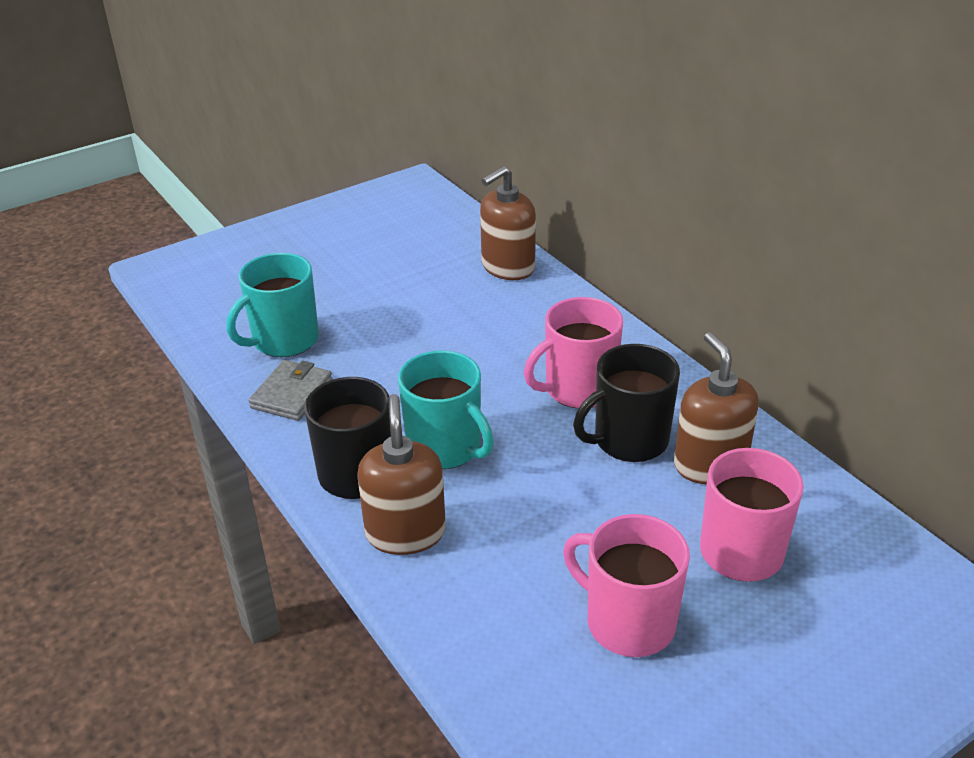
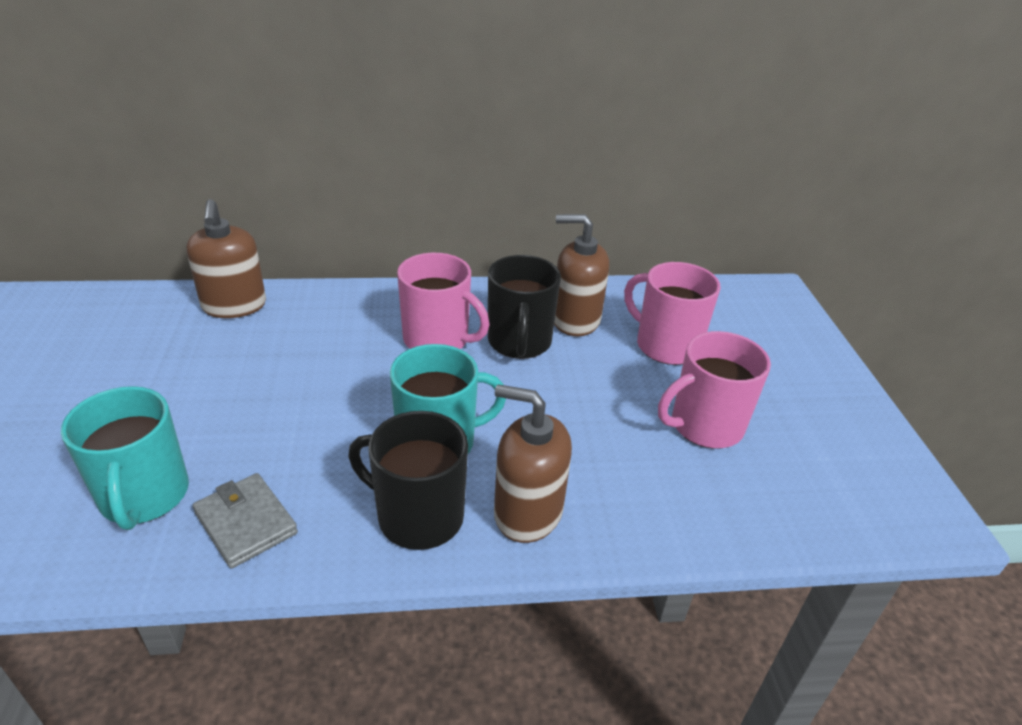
camera: 65 degrees left, 0 degrees up
pink mug [524,297,623,408] -> pink mug turned 60 degrees counterclockwise [397,253,489,349]

